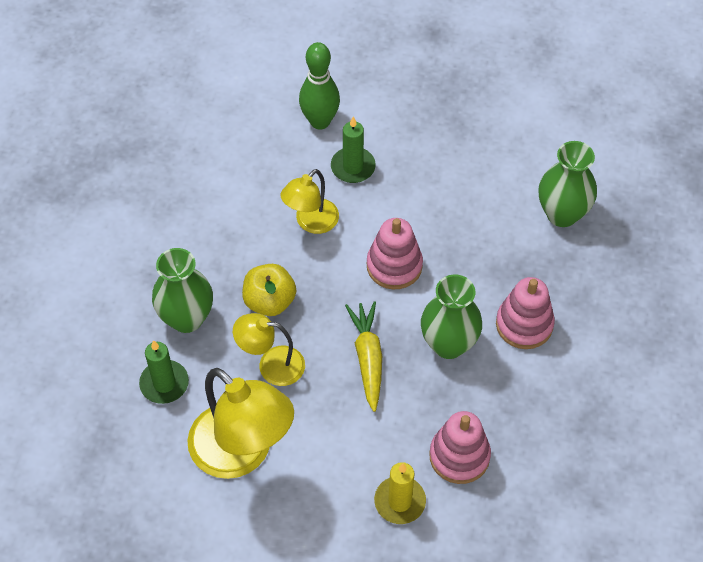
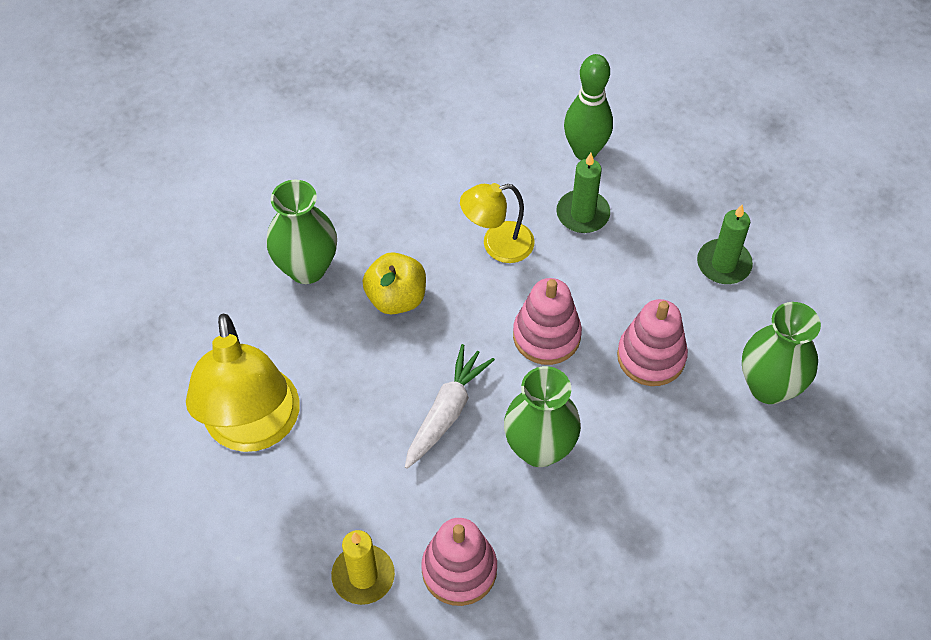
camera: 35 degrees right, 0 degrees up
green candle [139,340,189,404] -> green candle moved to [697,205,753,284]
yellow lamp [233,313,305,386] -> none
yellow carrot [345,301,382,412] -> white carrot [405,344,495,469]
pink stacking toy [496,277,555,349] -> pink stacking toy moved to [617,299,688,386]

